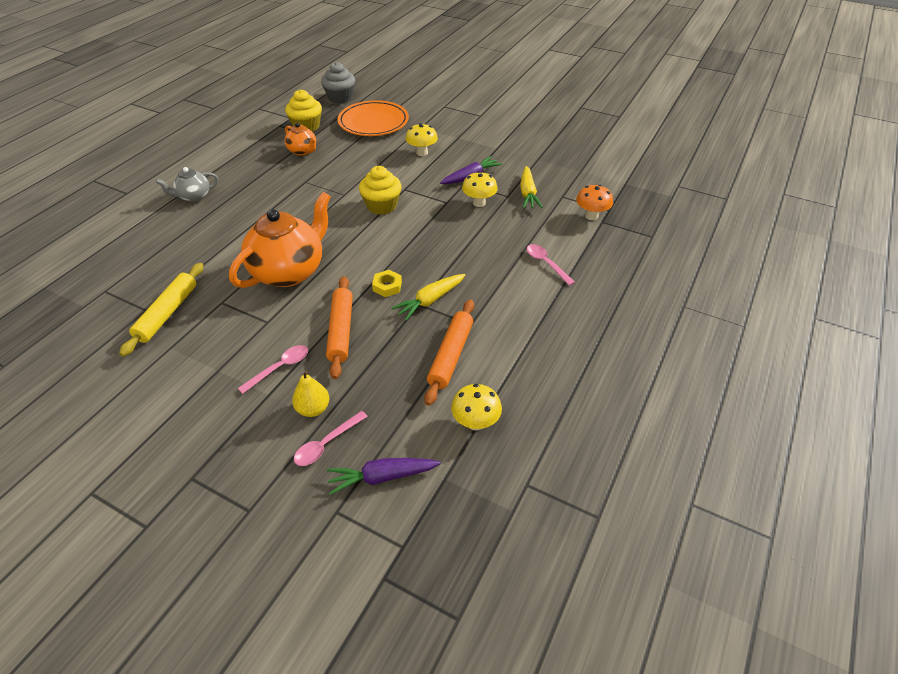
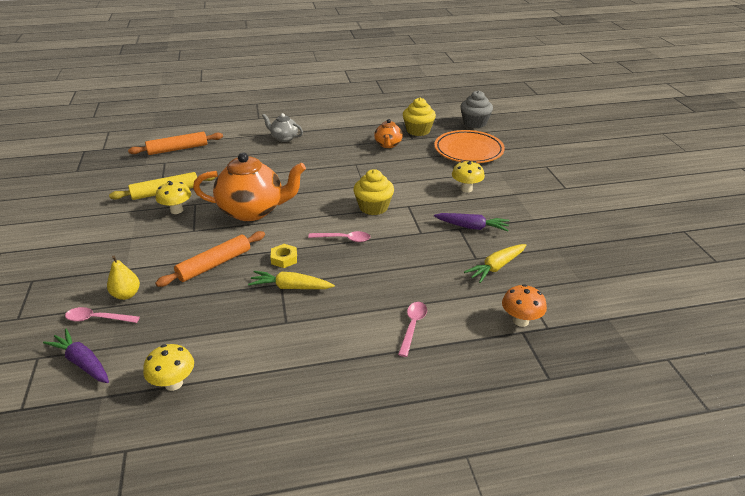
camera: 50 degrees right, 10 degrees down
pink spoon [238,345,308,394] -> pink spoon moved to [308,231,370,242]
orange rolling pin [424,300,474,406] -> orange rolling pin moved to [128,132,223,155]
yellow mushroom [462,171,498,207] -> yellow mushroom moved to [156,181,191,214]

